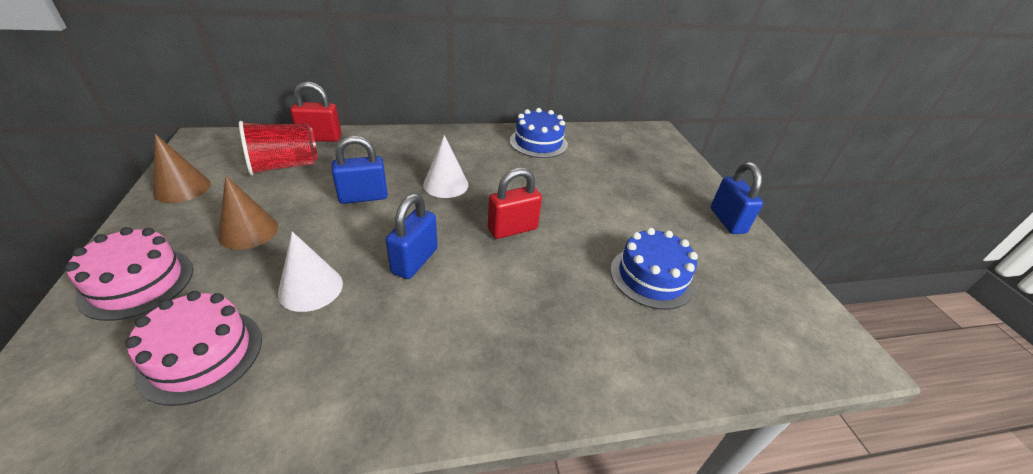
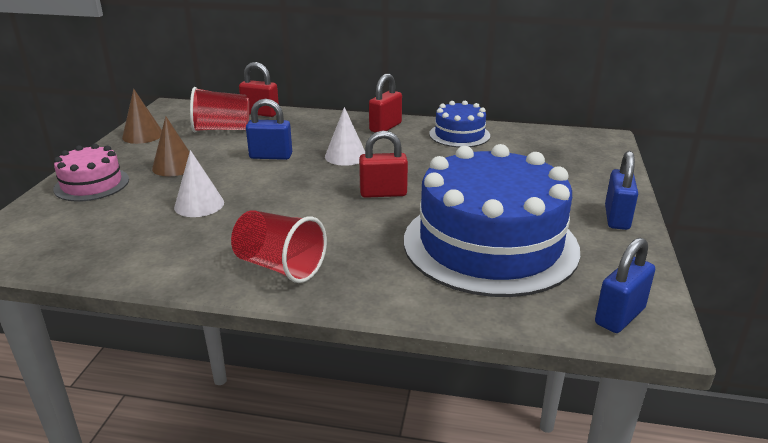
camera: 25 degrees right, 10 degrees down
pink cake [125,291,262,406] -> none
blue padlock [386,193,438,279] -> blue padlock moved to [595,237,655,333]
blue cake [610,228,698,310] -> blue cake [404,144,580,297], size x2.10
none -> red cup [231,210,327,283]
none -> red padlock [369,74,402,133]

